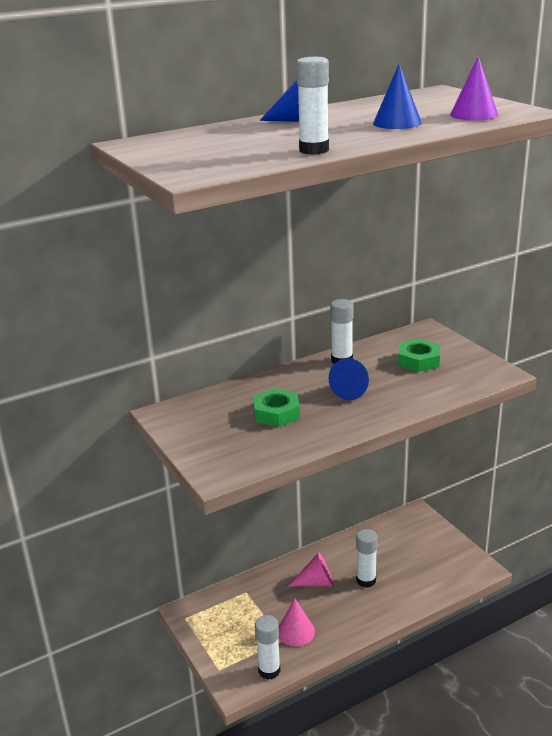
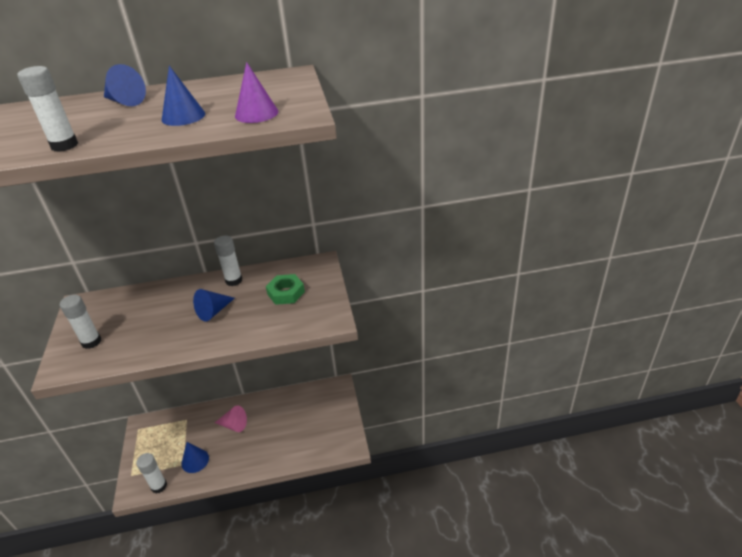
camera: 20 degrees right, 10 degrees up
green nut [253,388,300,427] -> none
pink cone [278,599,315,646] -> blue cone [181,442,209,473]
white glue stick [356,529,378,588] -> white glue stick moved to [60,295,101,349]

